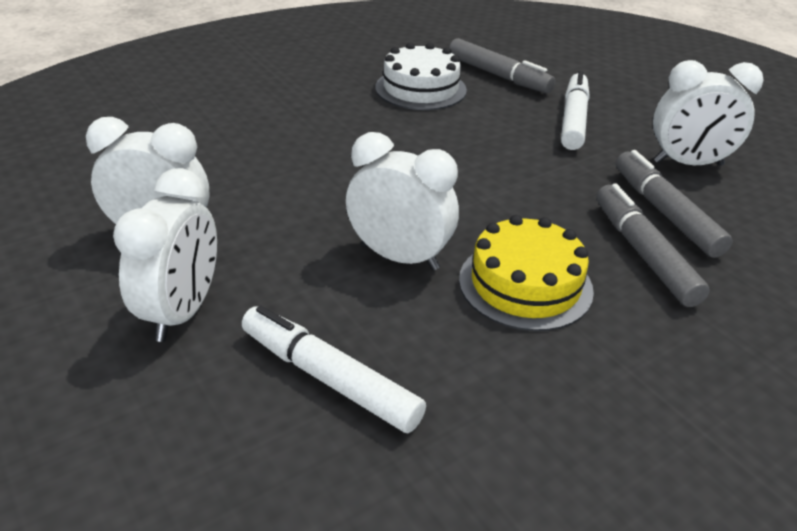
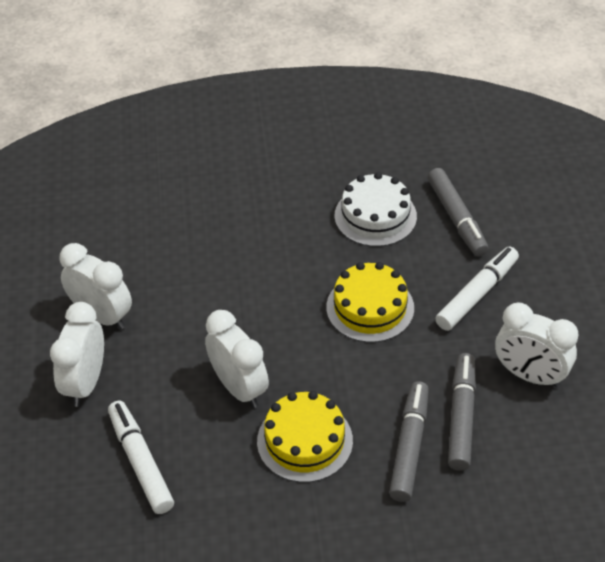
camera: 30 degrees right, 10 degrees up
white clock [113,168,217,342] -> white clock turned 150 degrees clockwise [50,302,104,407]
none -> yellow cake [326,262,414,343]

